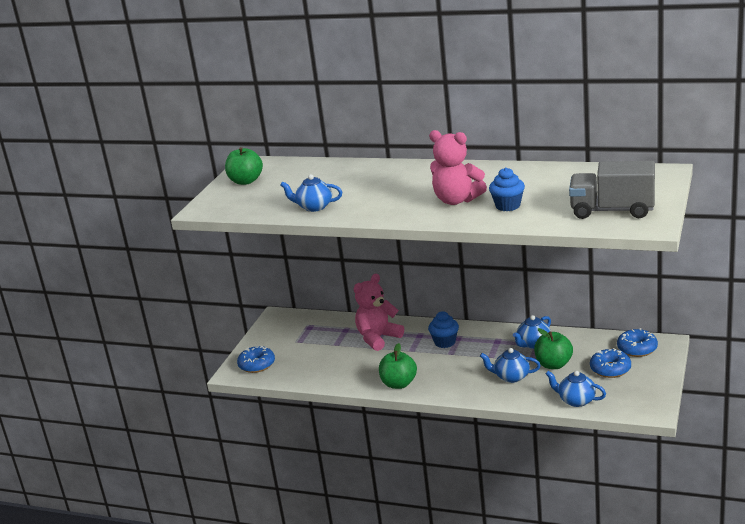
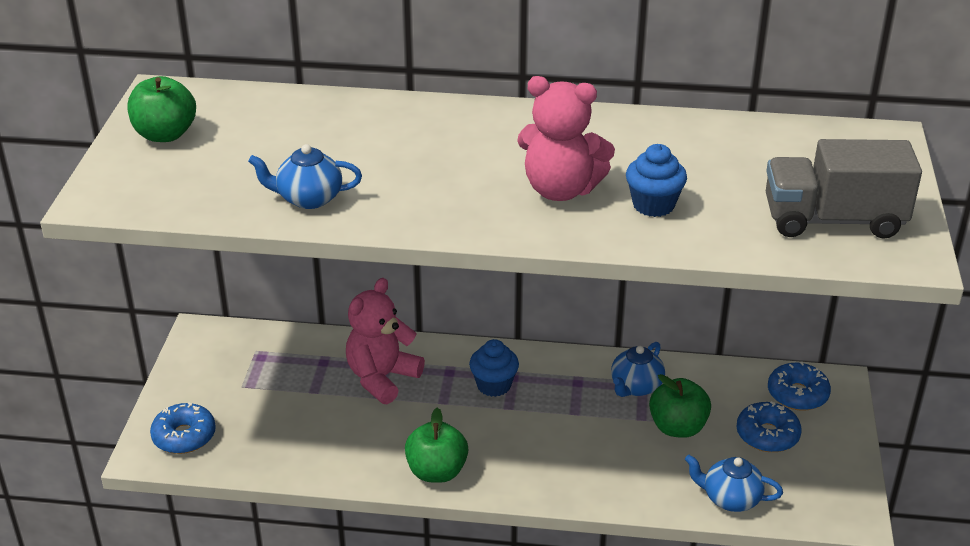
camera: 15 degrees left, 10 degrees up
blue teapot [480,348,541,383] -> none

